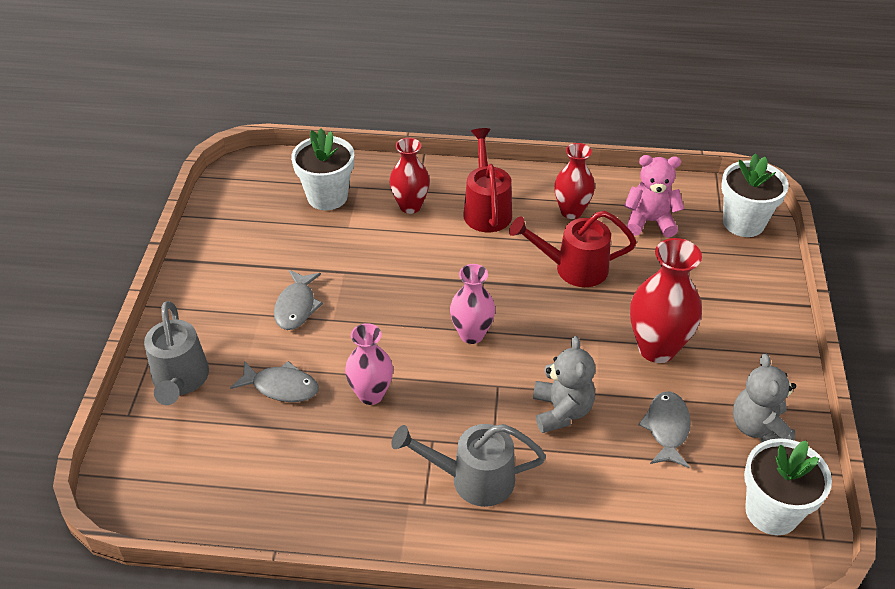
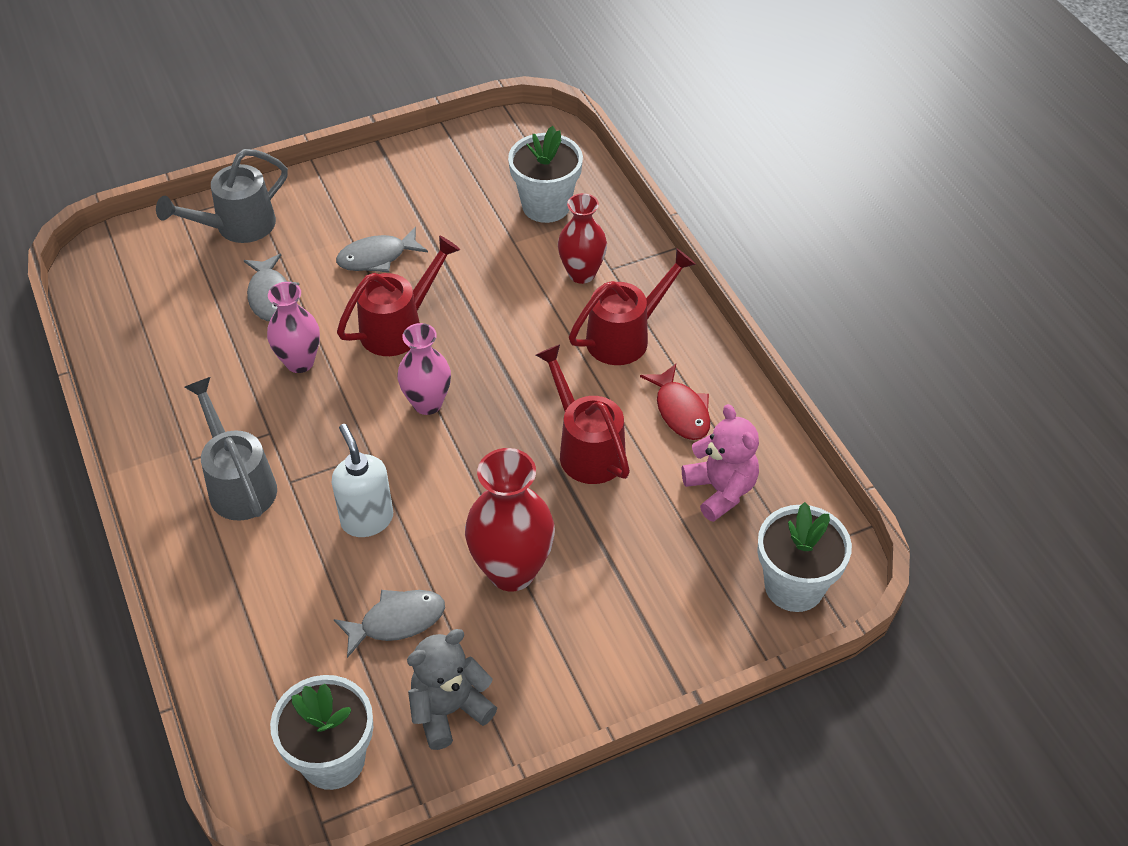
camera: 60 degrees right, 5 degrees up
grey teddy bear [533,336,595,433] -> white soap dispenser [332,424,393,537]
red vase [554,143,595,219] -> red fish [640,364,711,440]
none -> red watering can [337,236,460,356]

